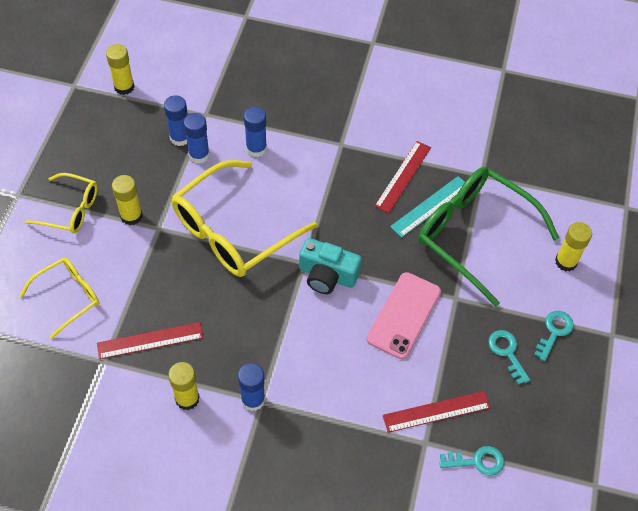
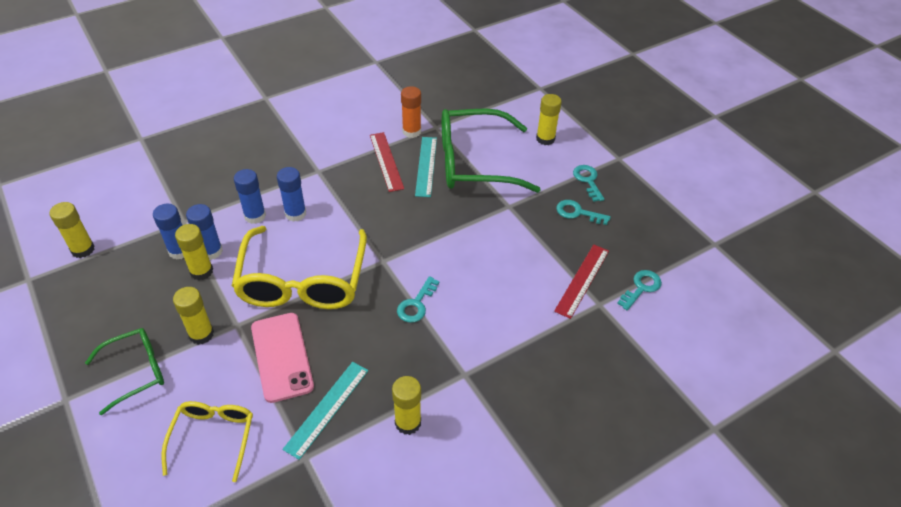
camera: 45 degrees left, 10 degrees down
yellow glasses [25,173,98,234] -> green glasses [85,328,164,415]
red ruler [97,322,203,359] -> turquoise ruler [282,362,368,460]
blue glue stick [238,363,265,411] -> blue glue stick moved to [277,167,306,222]
turquoise camera [299,238,362,294] -> none
pink phone [367,272,441,359] -> pink phone moved to [251,313,314,403]
none -> yellow glue stick [175,224,213,280]
none -> turquoise key [397,276,439,323]
none -> orange glue stick [401,86,421,138]

